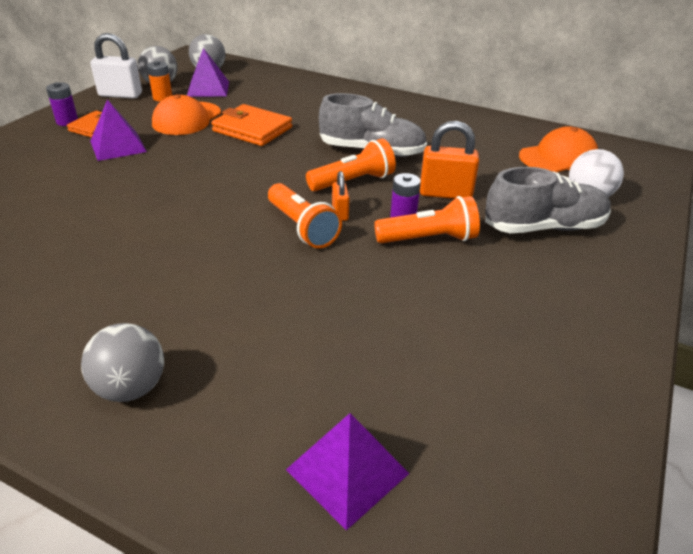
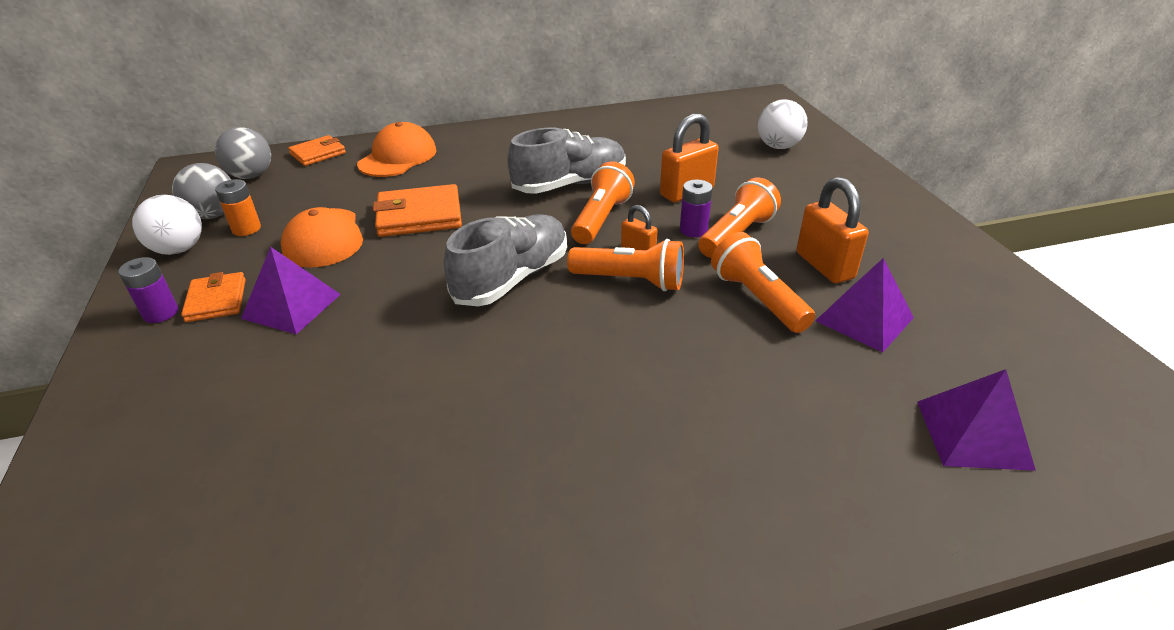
camera: 40 degrees left, 0 degrees up
grey ball [81,323,164,402] -> none
white padlock [91,33,142,98] -> white ball [132,195,202,255]
purple pyramid [187,48,229,97] -> purple pyramid moved to [816,258,914,352]
grey shoe [485,167,611,233] -> grey shoe moved to [444,214,567,306]
orange cap [519,126,598,172] -> orange cap moved to [357,122,436,177]
none -> orange wallet [288,135,346,166]
none -> orange flashlight [711,232,815,333]
none -> orange padlock [797,177,868,283]

